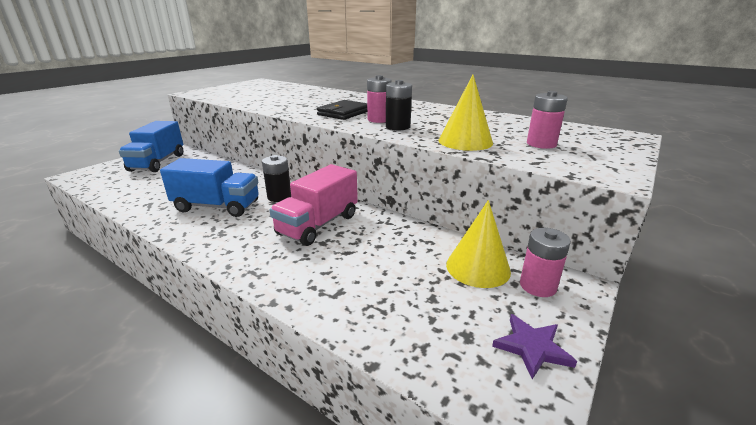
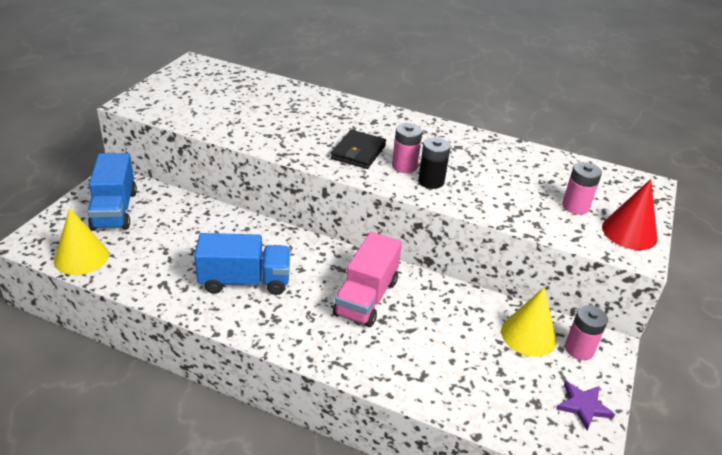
camera: 15 degrees left, 10 degrees up
black battery [262,155,291,202] -> none
yellow cone [439,75,493,151] -> yellow cone moved to [54,208,109,275]
none -> red cone [602,179,657,250]

